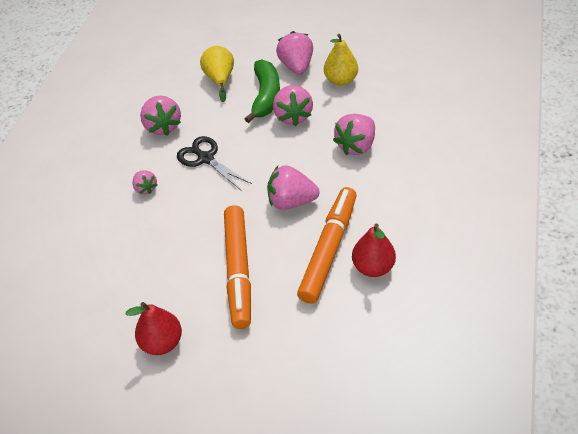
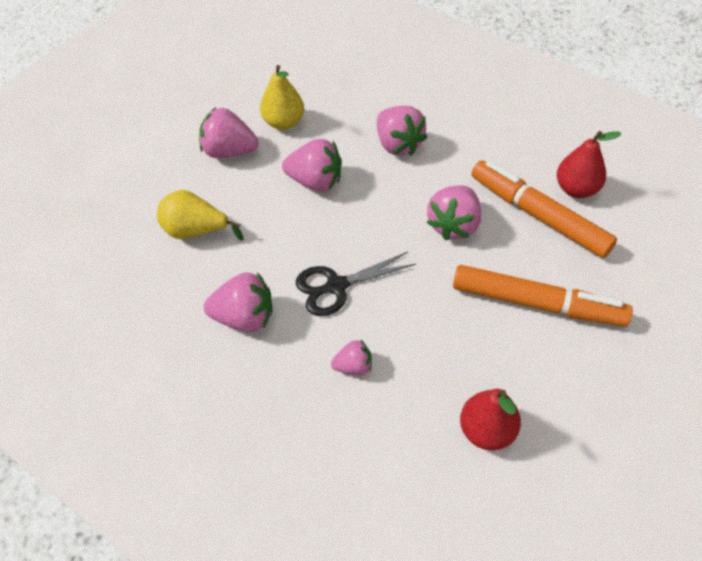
camera: 70 degrees left, 5 degrees up
red pear [126,302,182,355] -> red pear moved to [460,389,521,450]
green banana [245,59,280,123] -> none

